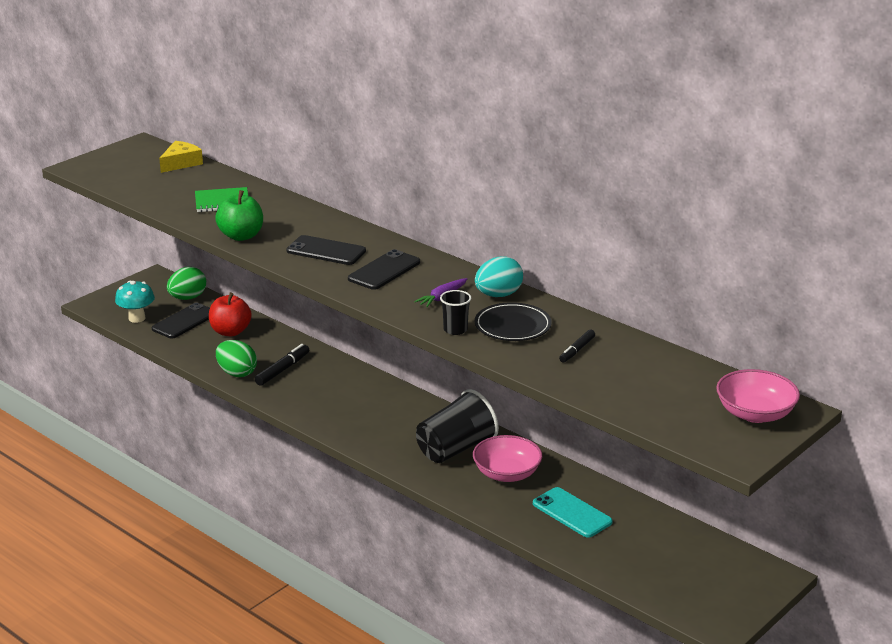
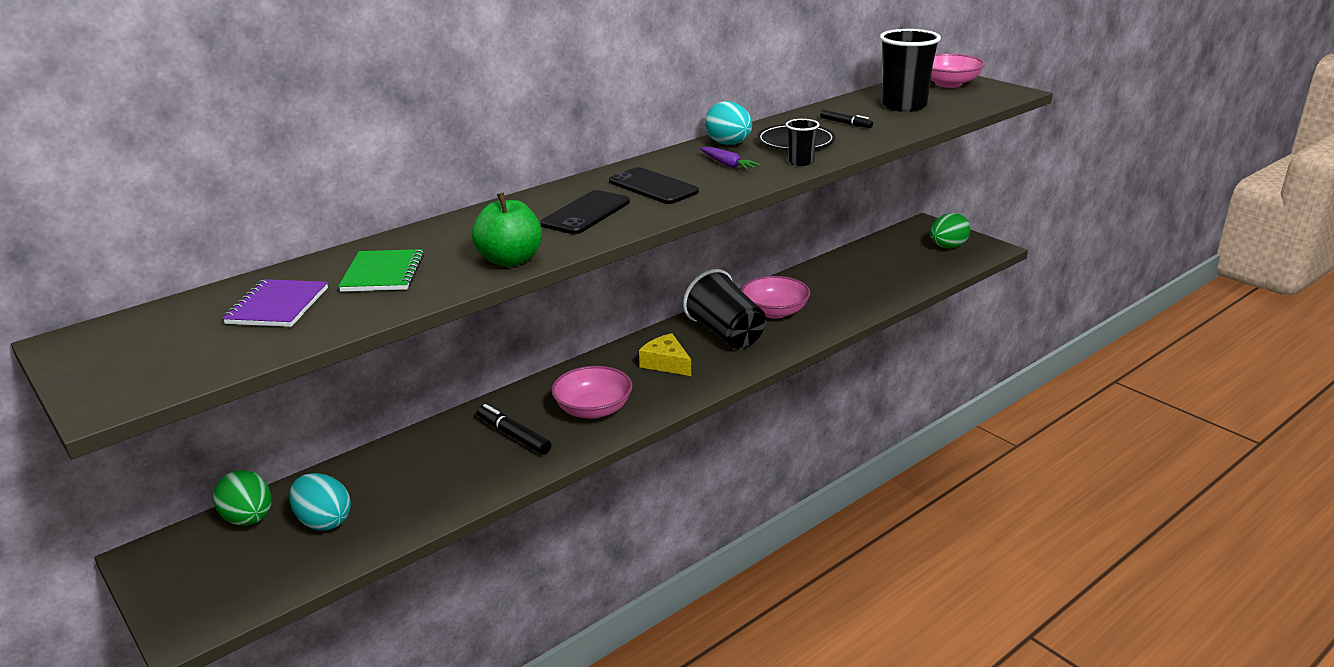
camera: 80 degrees left, 0 degrees up
turquoise mushroom [115,281,155,323] -> none
black phone [152,303,210,339] -> turquoise egg [289,473,351,531]
yellow cheese [159,141,203,173] -> yellow cheese moved to [639,333,691,376]
red apple [209,292,252,336] -> none
green egg [216,340,257,377] -> green egg moved to [930,213,971,248]
turquoise phone [533,487,613,538] -> none
none -> purple notebook [222,279,328,327]
none -> pink bowl [551,366,633,419]
none -> black cup [880,29,941,112]

